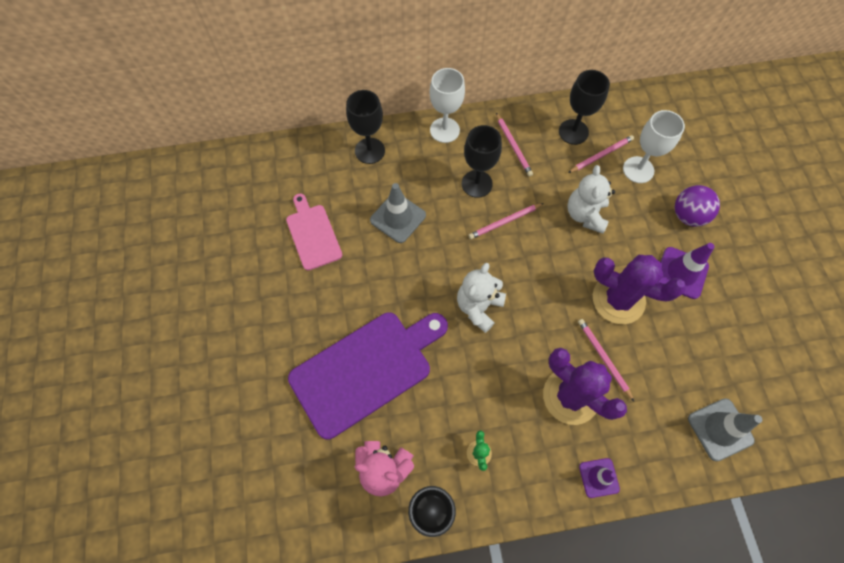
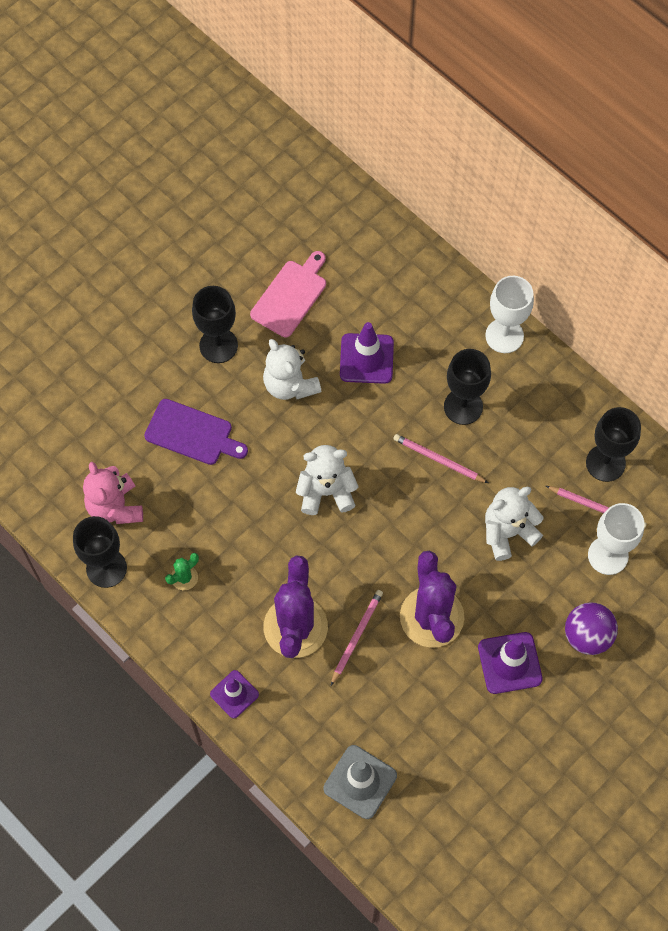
camera: 55 degrees right, 0 degrees up
purple cutting board [288,312,448,439] -> purple cutting board [144,399,248,465], size x0.56
black goblet [346,90,385,164] -> black goblet moved to [192,286,238,363]
grey traffic cone [370,183,426,243] -> purple traffic cone [340,322,394,384]
pink pencil [496,113,533,177] -> none
none -> white teddy bear [263,339,322,400]

